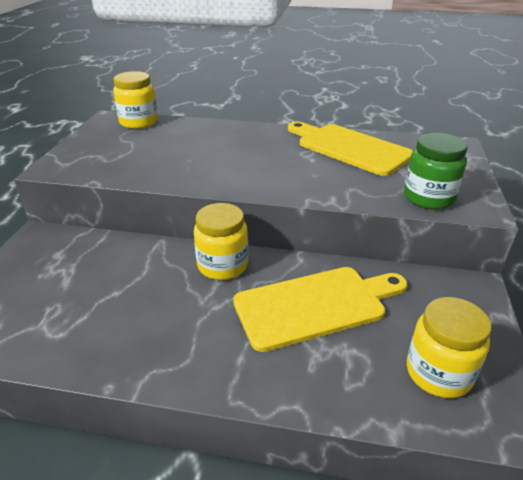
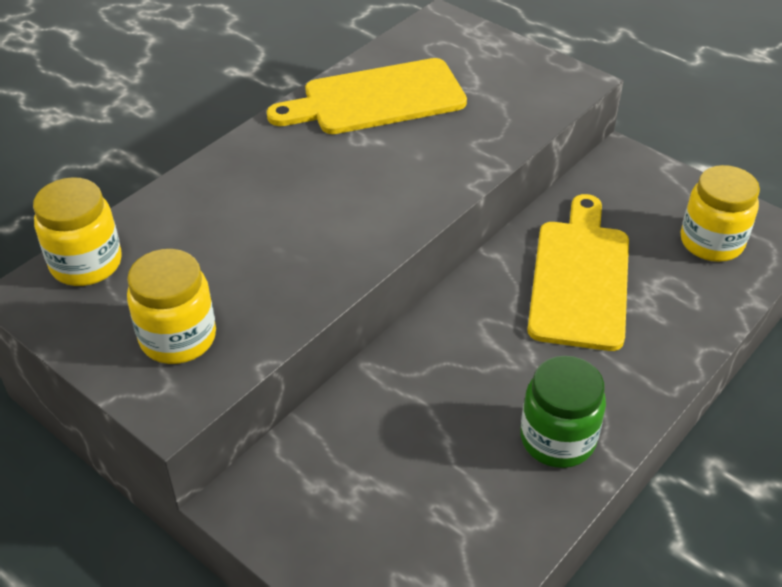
camera: 60 degrees left, 10 degrees up
yellow jar [194,203,248,280] -> yellow jar moved to [127,249,216,364]
green jar [404,133,468,210] -> green jar moved to [520,356,606,468]

